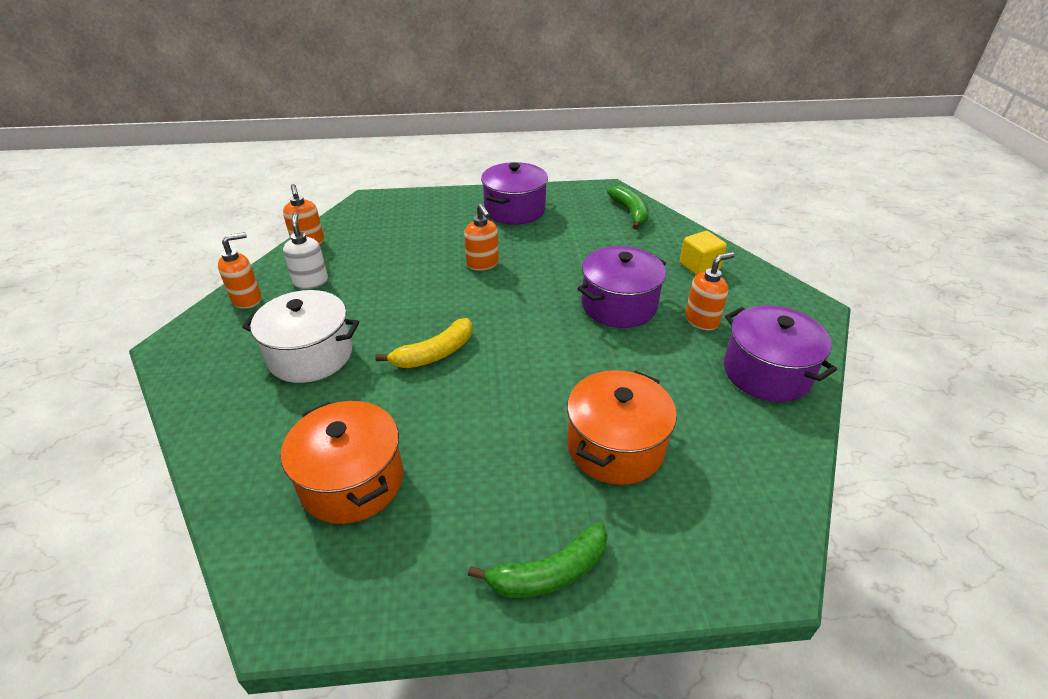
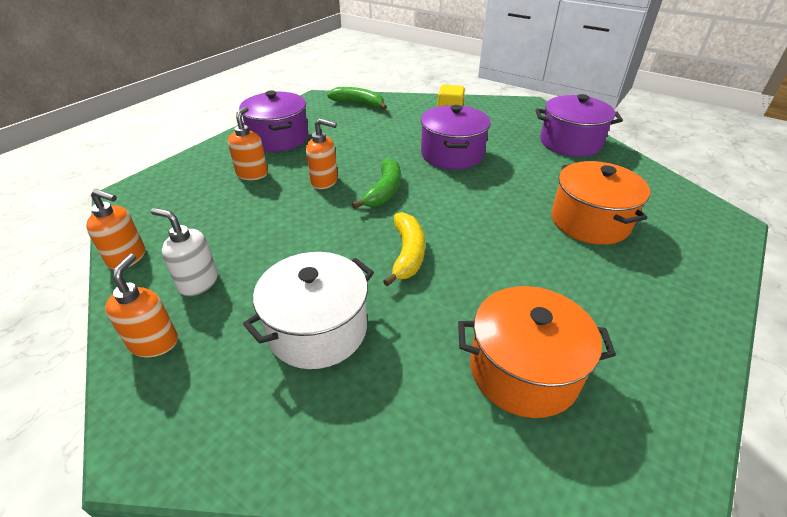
camera: 50 degrees left, 0 degrees up
green banana [468,523,608,598] -> green banana moved to [352,158,401,209]
orange soap dispenser [685,252,735,330] -> orange soap dispenser moved to [228,107,268,180]

